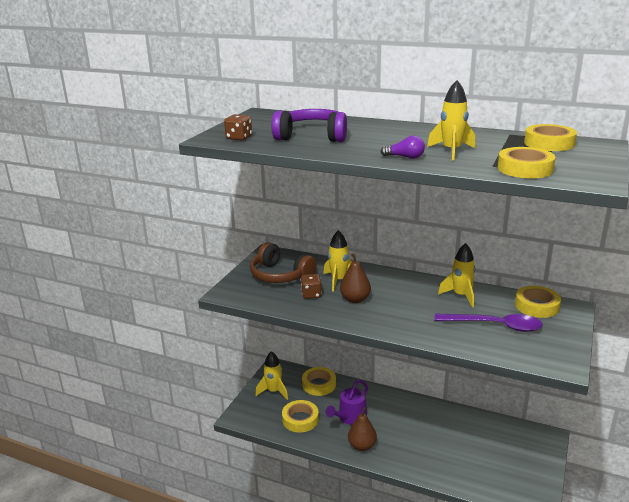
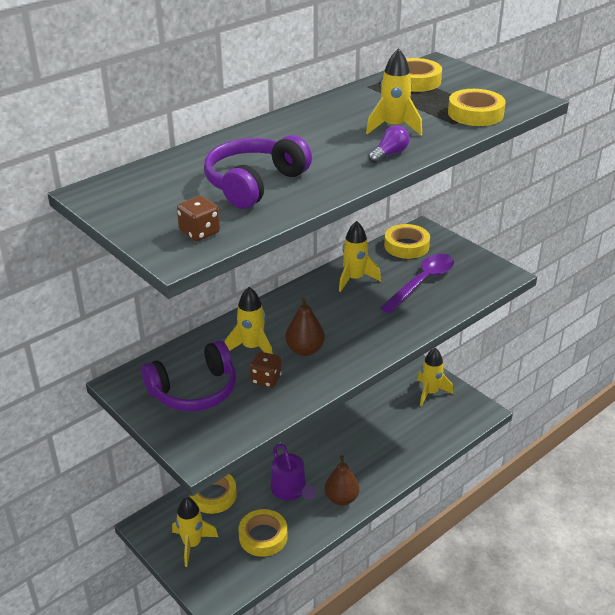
camera: 65 degrees left, 10 degrees up
brown headphones [250,242,316,283] -> purple headphones [142,341,236,411]
none -> yellow rocket [417,348,453,407]

